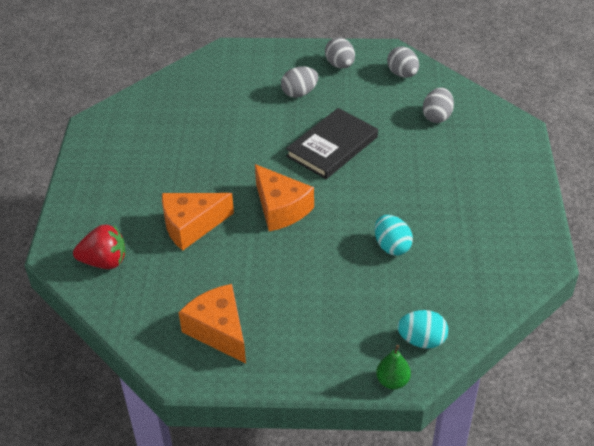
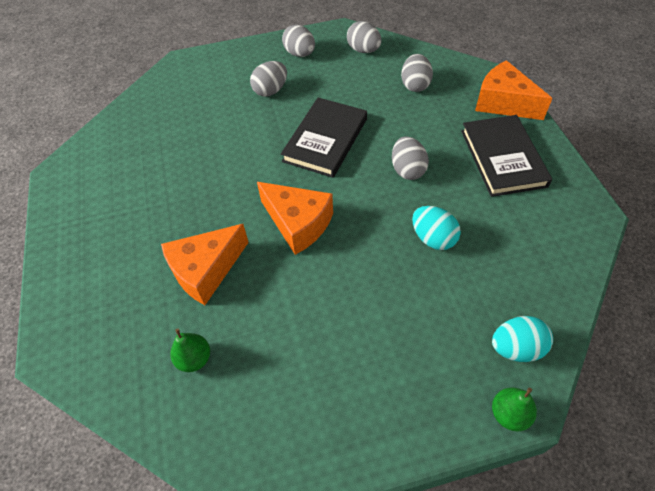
camera: 15 degrees left, 10 degrees up
red strawberry [73,225,126,269] -> none
orange cheese [178,284,246,364] -> orange cheese moved to [475,60,552,120]
none -> green pear [171,329,210,372]
none -> grey egg [392,136,429,180]
none -> black book [461,115,552,197]

